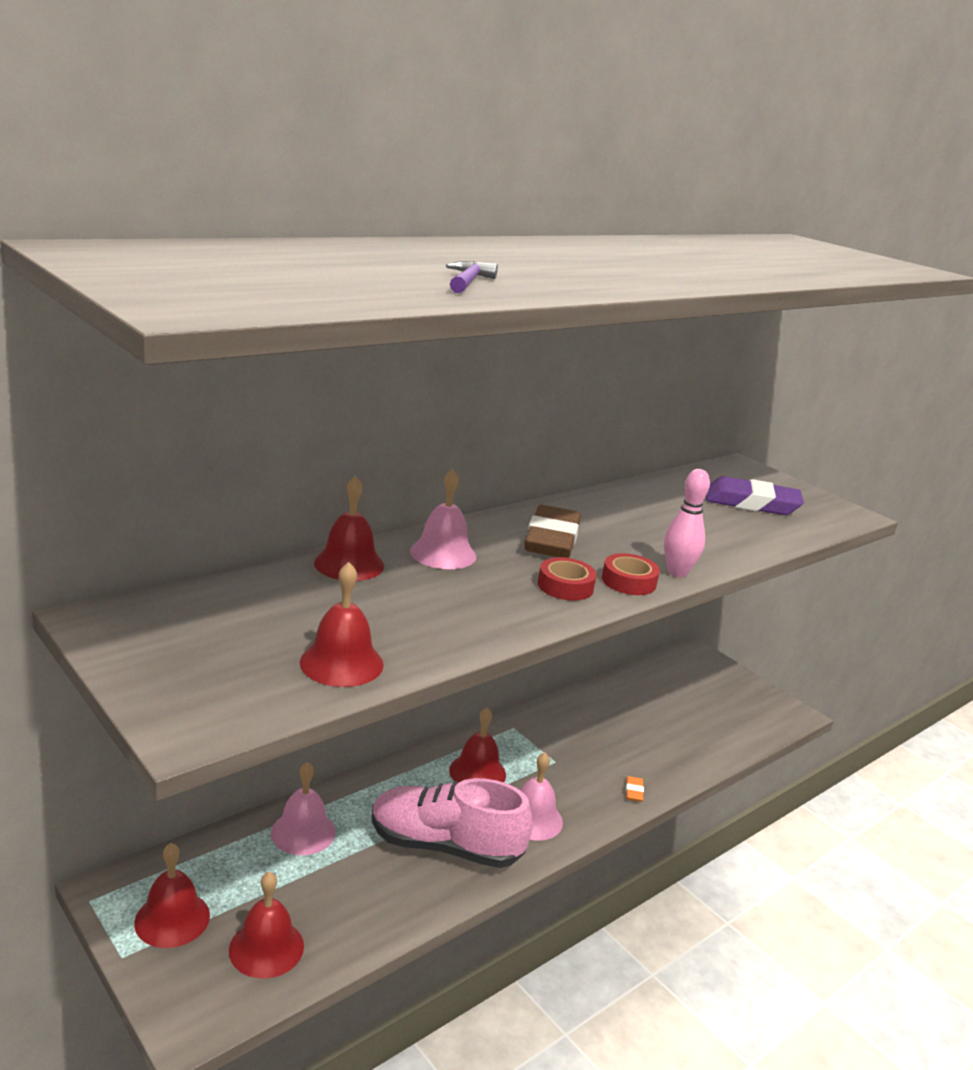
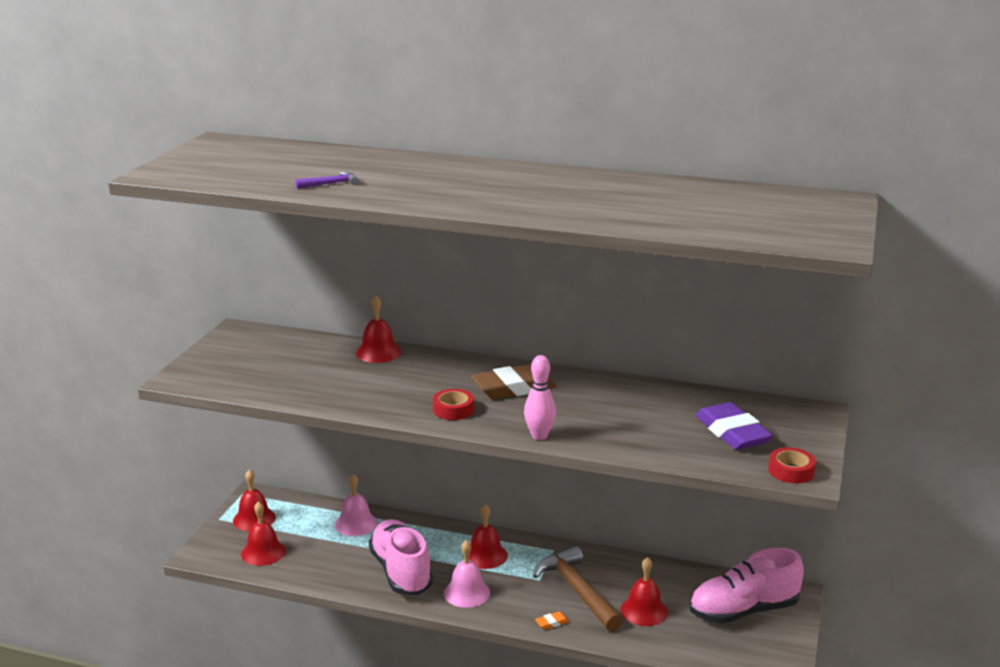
camera: 60 degrees right, 0 degrees up
red bell [300,562,384,687] -> red bell moved to [620,557,668,626]
pink bell [410,469,476,569] -> none
red tape [602,553,660,595] -> red tape moved to [768,447,816,483]
none -> brown hammer [533,546,623,631]
none -> pink shoe [690,548,804,623]

